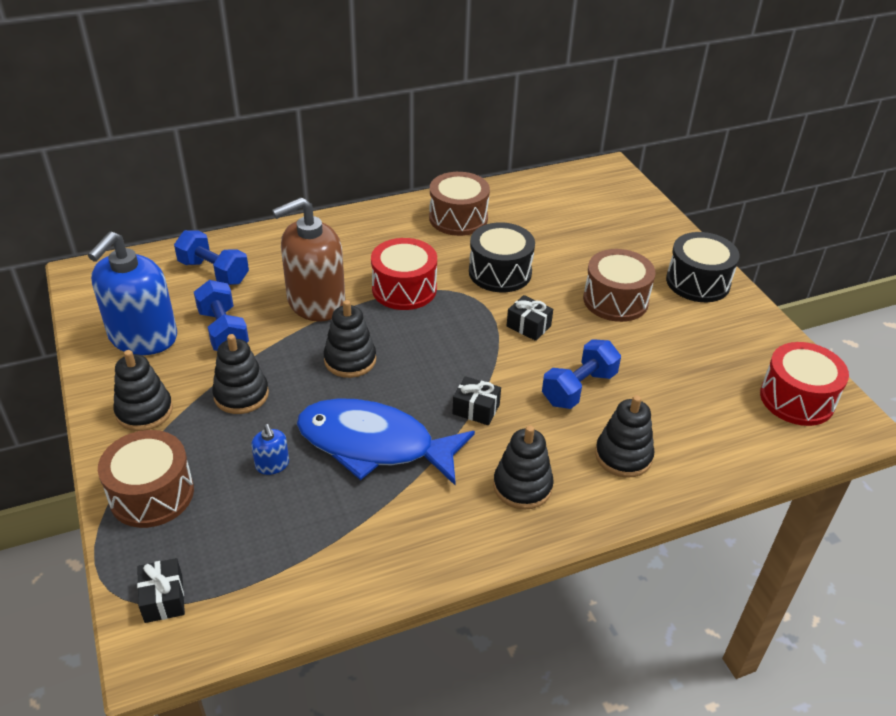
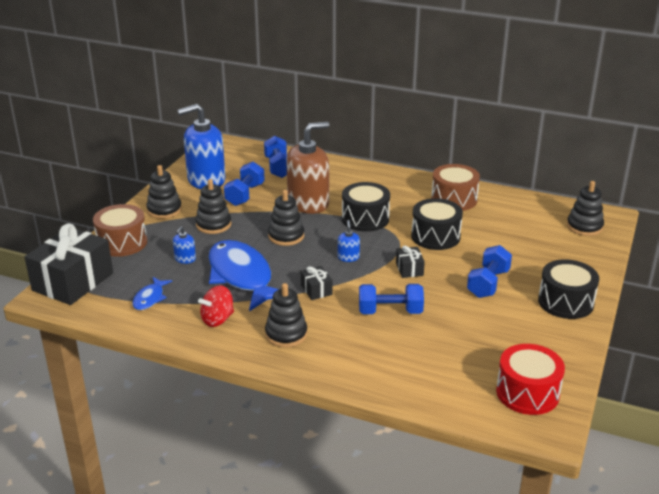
camera: 45 degrees right, 10 degrees down
black gift [137,558,185,623] -> black gift [24,223,113,305], size x2.28
brown soap dispenser [272,197,345,322] -> brown soap dispenser turned 135 degrees clockwise [286,122,329,214]
red drum [371,238,437,310] -> black drum [342,182,390,232]
brown drum [583,249,656,322] -> blue dumbbell [467,245,512,298]
black stacking toy [595,395,654,478] -> black stacking toy moved to [567,181,604,236]
none -> blue fish [132,277,172,310]
none -> red spinning top [198,285,234,327]
none -> blue soap dispenser [338,220,360,262]

